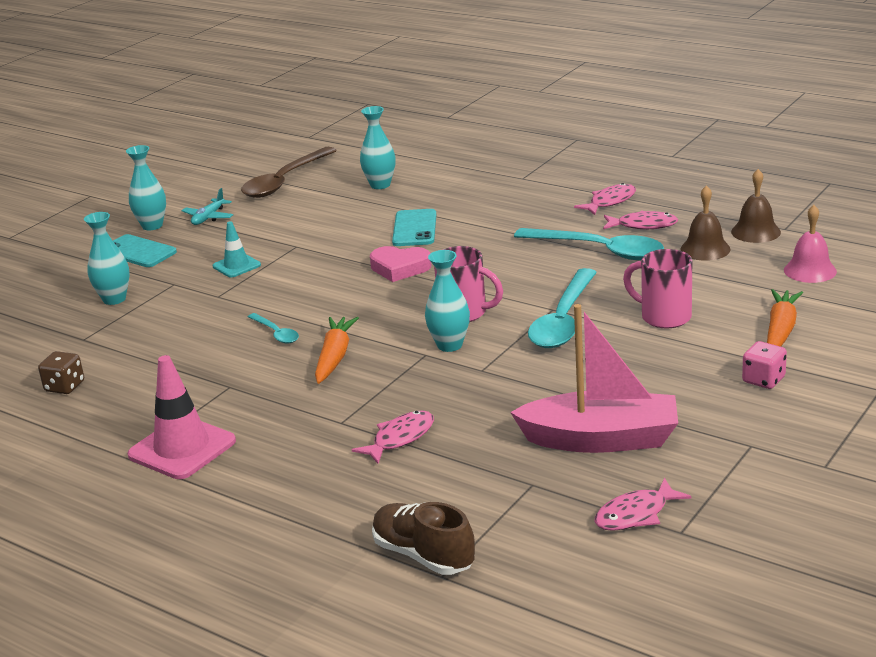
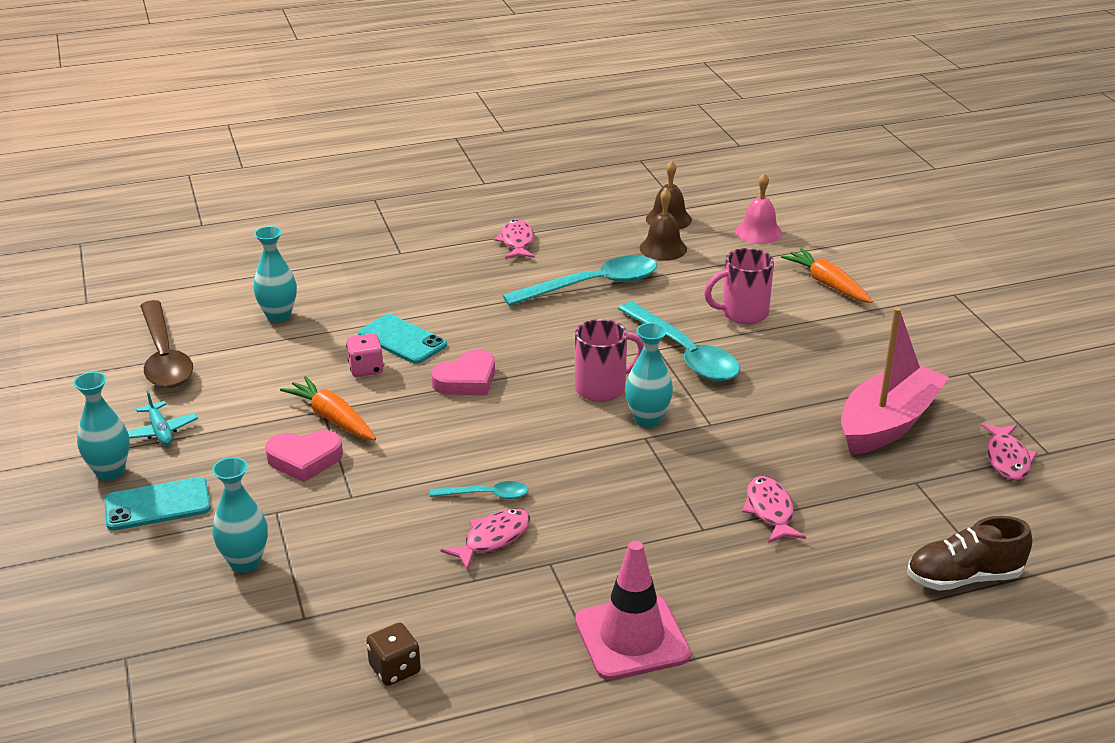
camera: 55 degrees left, 5 degrees up
turquoise traffic cone [213,221,261,278] -> pink heart [265,430,343,482]
orange carrot [315,317,359,384] -> orange carrot moved to [280,376,376,440]
pink fish [603,210,678,229] -> pink fish moved to [440,509,530,570]
pink dice [742,341,787,389] -> pink dice moved to [346,334,384,377]

